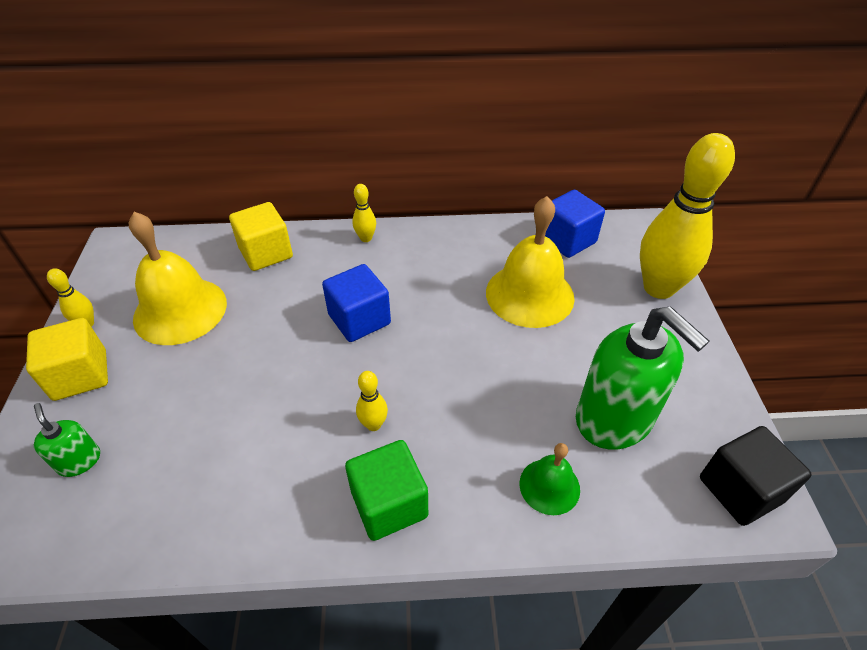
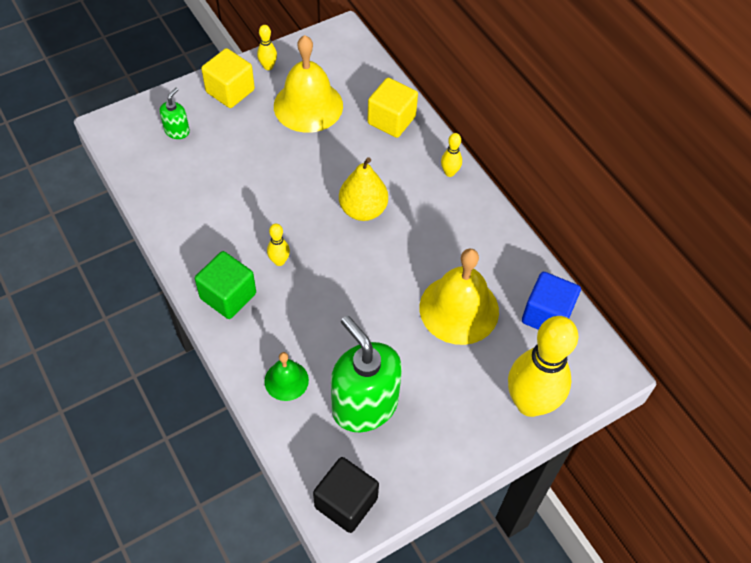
camera: 60 degrees right, 10 degrees up
blue cube [322,264,391,342] -> yellow pear [339,157,388,221]
green soap dispenser [576,306,709,450] -> green soap dispenser turned 120 degrees clockwise [331,316,402,432]

